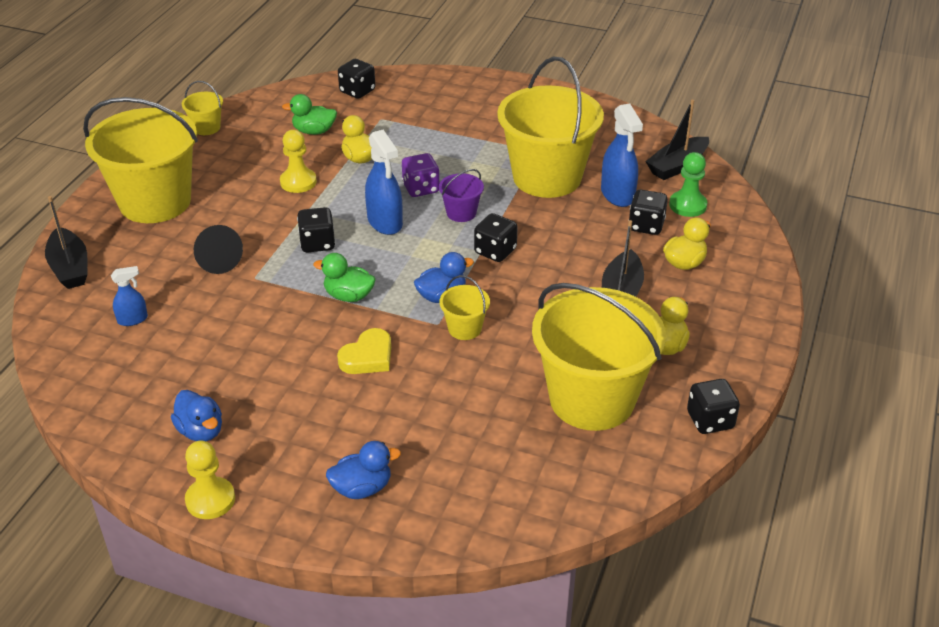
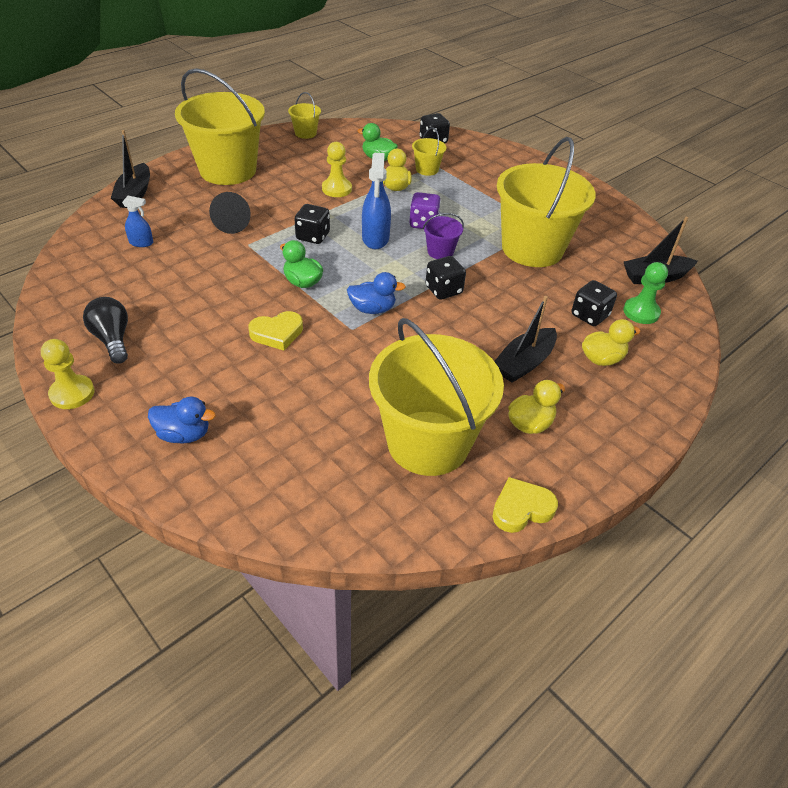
camera: 25 degrees right, 5 degrees up
blue duck [171,390,222,441] -> black light bulb [83,297,128,364]
yellow bucket [439,275,490,340] -> yellow bucket moved to [412,127,446,176]
blue spray bottle [601,104,643,207] -> none
black dice [687,379,740,434] -> yellow heart [492,477,558,533]

